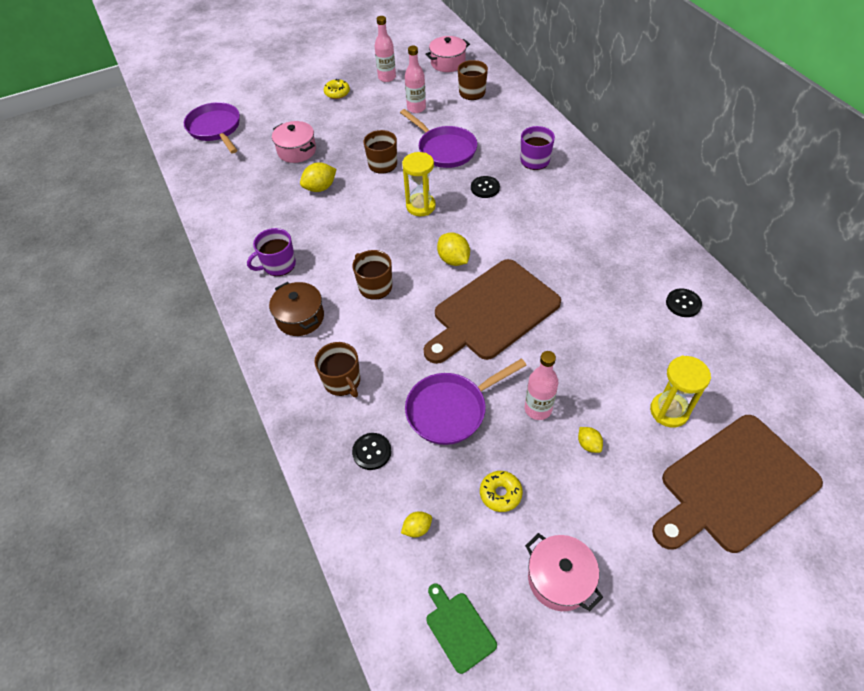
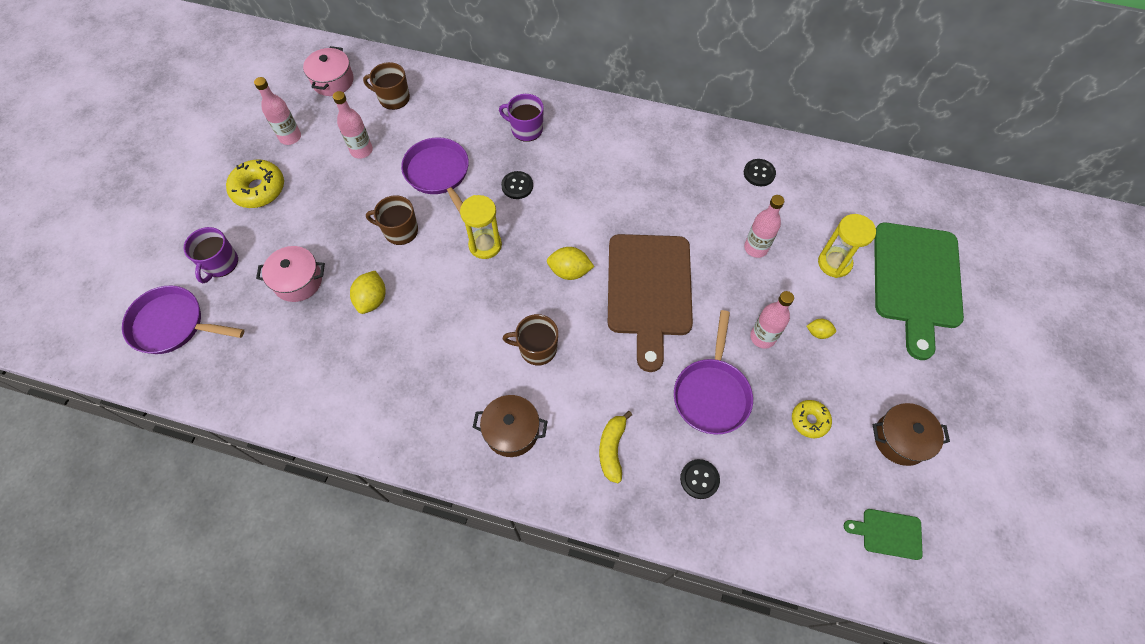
camera: 50 degrees left, 10 degrees up
purple mug [247,228,296,276] -> purple mug moved to [184,227,238,283]
brown mug [314,342,360,397] -> yellow banana [599,411,632,483]
yellow donut [324,79,350,99] -> yellow donut [226,159,284,208], size x1.66
purple pan [400,109,477,168] -> purple pan turned 120 degrees counterclockwise [401,137,469,213]
yellow lemon [401,511,432,538] -> none
pink pot [525,533,603,611] -> brown pot [873,403,950,466]
brown cutting board [652,415,823,553] -> green cutting board [874,223,964,360]
none -> pink bottle [744,195,784,258]

